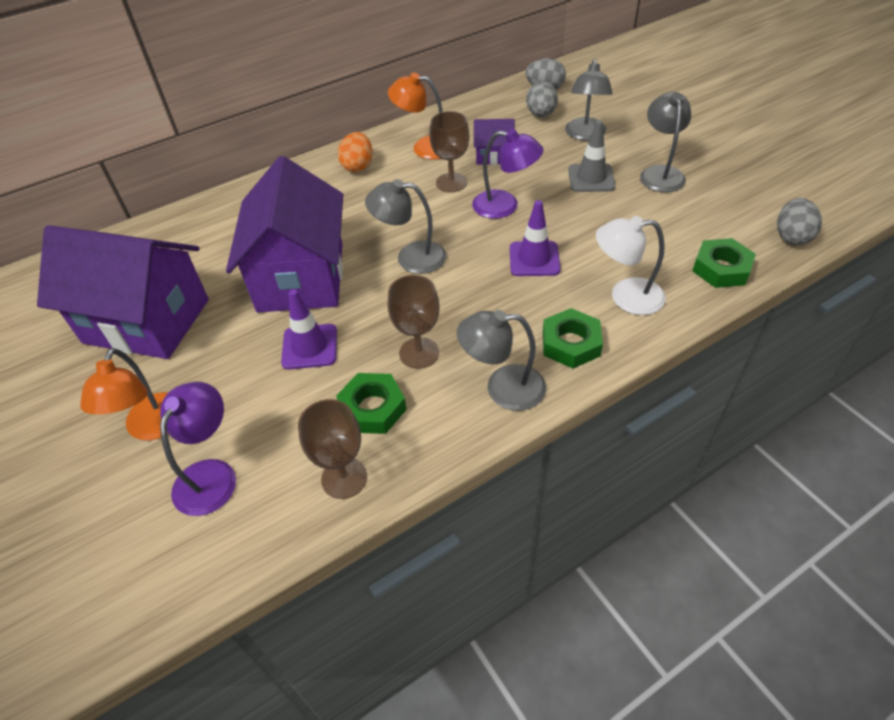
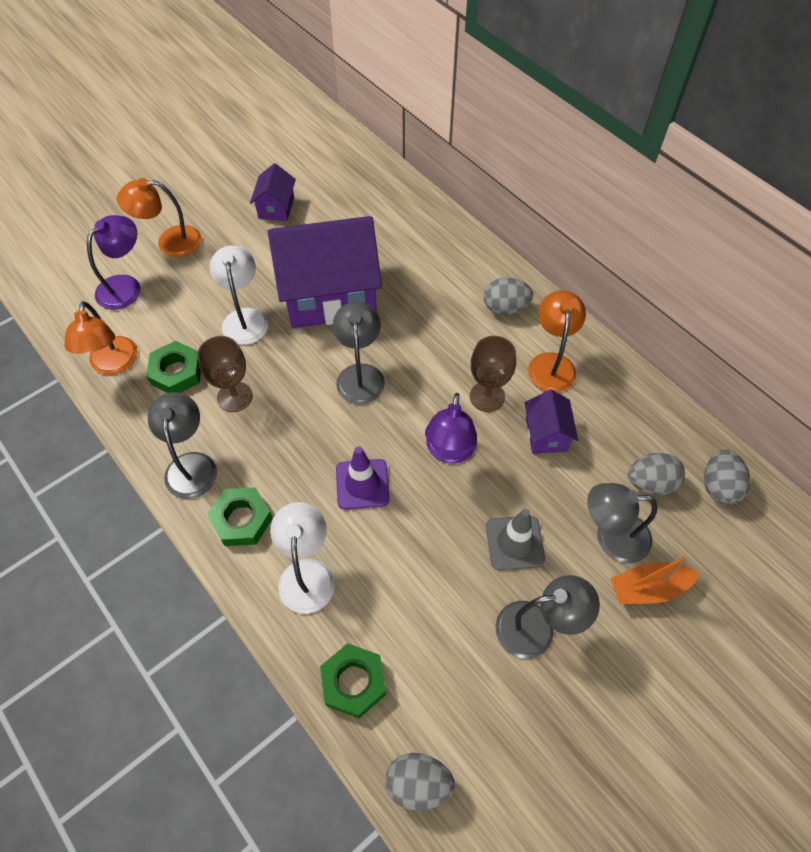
camera: 80 degrees right, 10 degrees up
purple house [37,225,209,359] -> purple house [250,163,296,221], size x0.44
purple lamp [160,382,236,516] -> purple lamp turned 60 degrees counterclockwise [87,215,140,310]
purple traffic cone [281,289,337,370] -> white lamp [210,245,268,345]
brown goblet [298,399,367,499] -> orange lamp [64,301,138,375]
orange egg [338,132,372,172] -> grey egg [484,278,533,315]
none -> orange boat [611,555,700,604]

